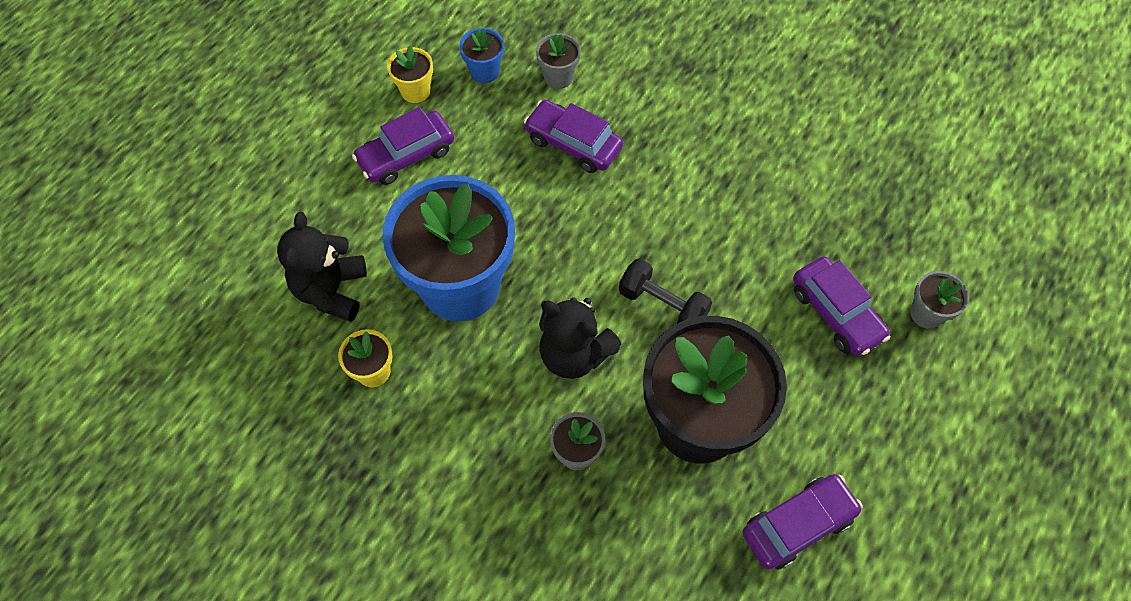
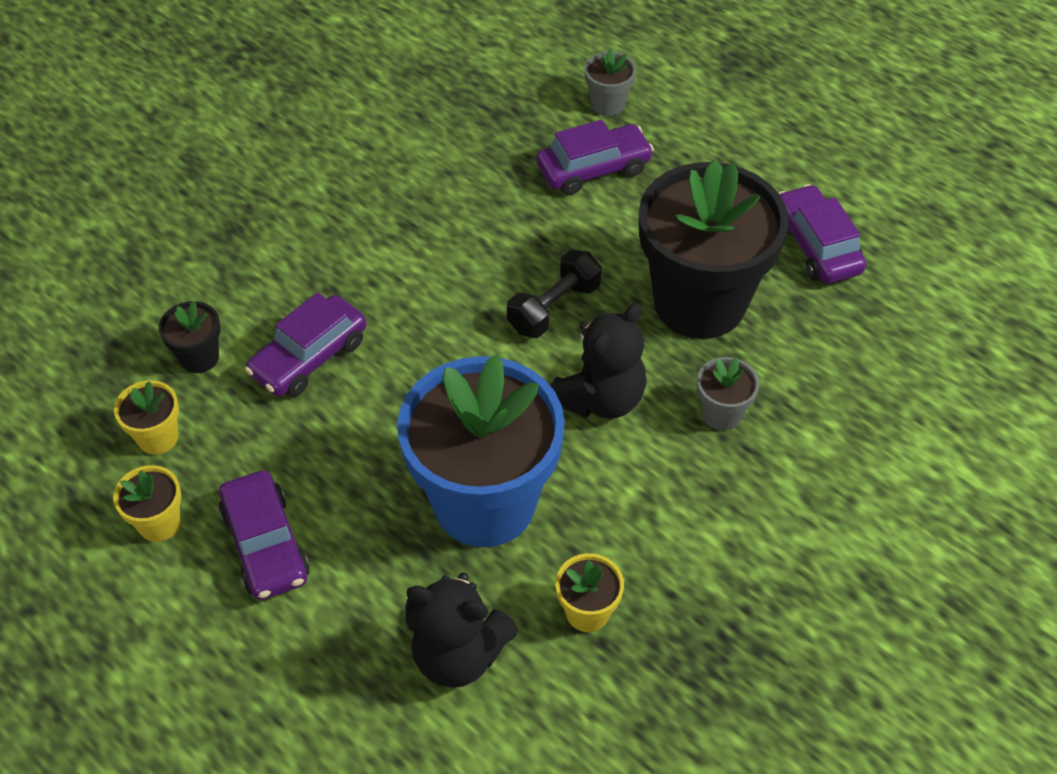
camera: 80 degrees left, 10 degrees down
blue flower pot [459,28,504,83] -> yellow flower pot [114,380,179,455]
grey flower pot [536,33,581,89] -> black flower pot [159,301,221,373]

